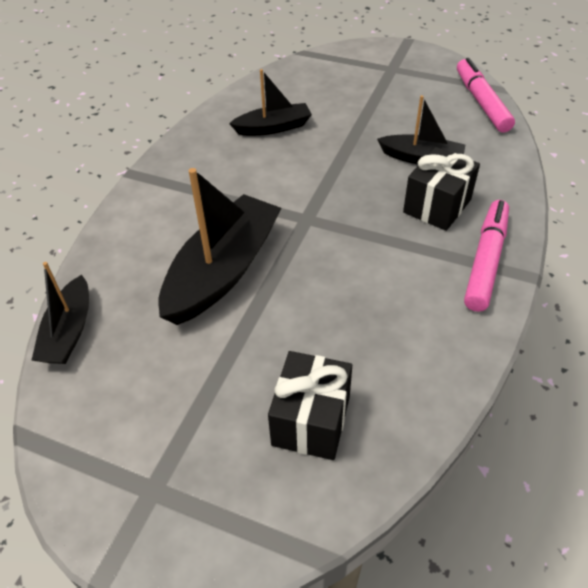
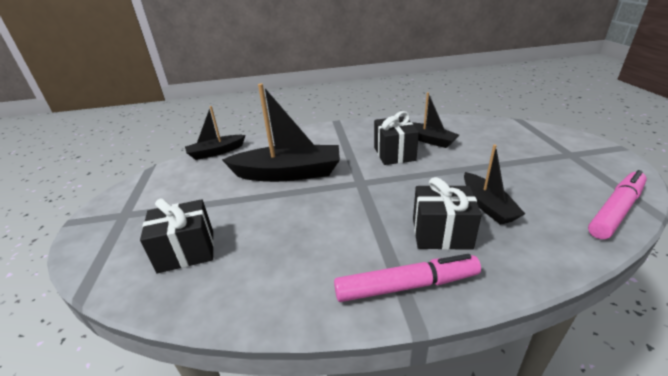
camera: 60 degrees right, 15 degrees down
none -> black gift [374,111,419,165]

